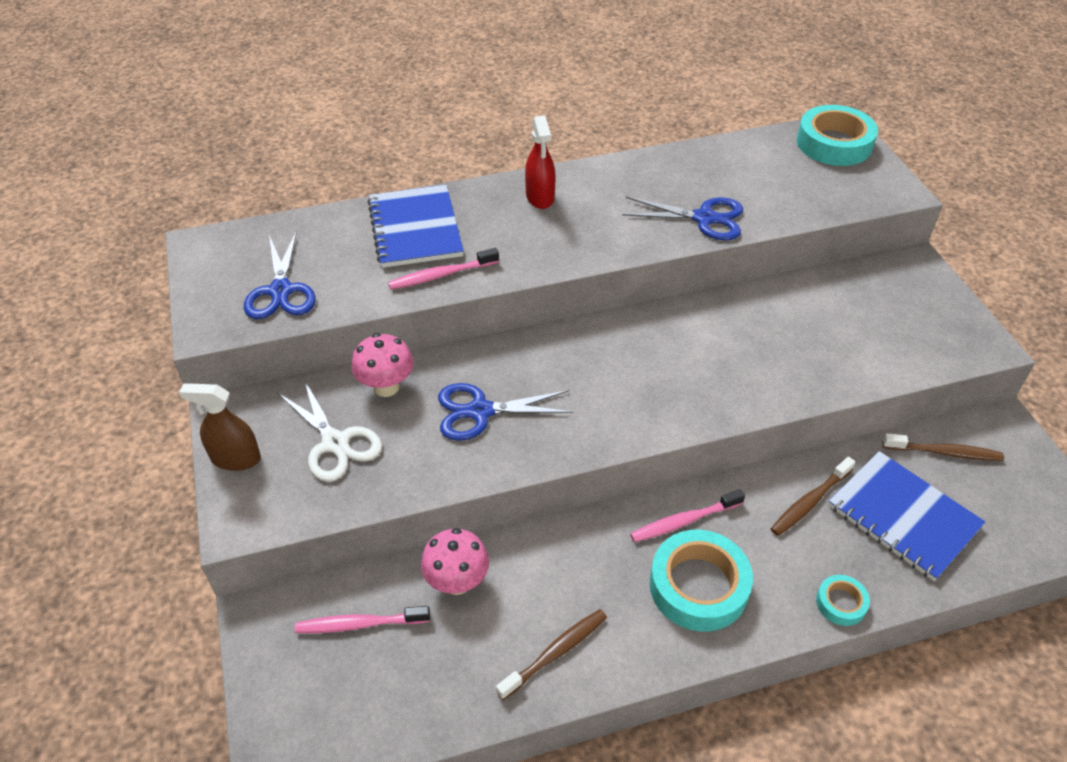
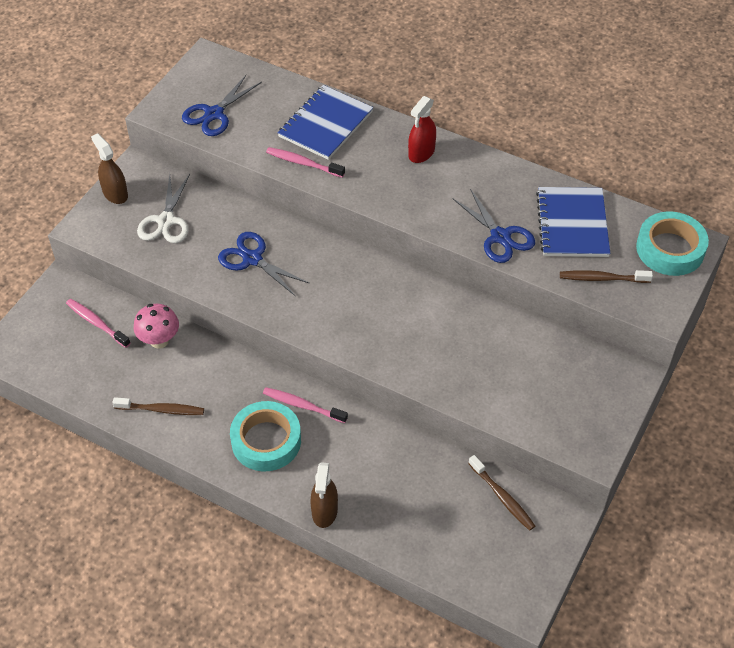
camera: 45 degrees right, 5 degrees up
pink mushroom [351,333,414,397] -> none
brown toothbrush [771,457,855,536] -> brown toothbrush moved to [560,270,653,283]
turquoise tape [816,575,870,626] -> brown spray bottle [310,462,338,528]
blue notebook [828,451,985,581] -> blue notebook moved to [536,187,610,257]

